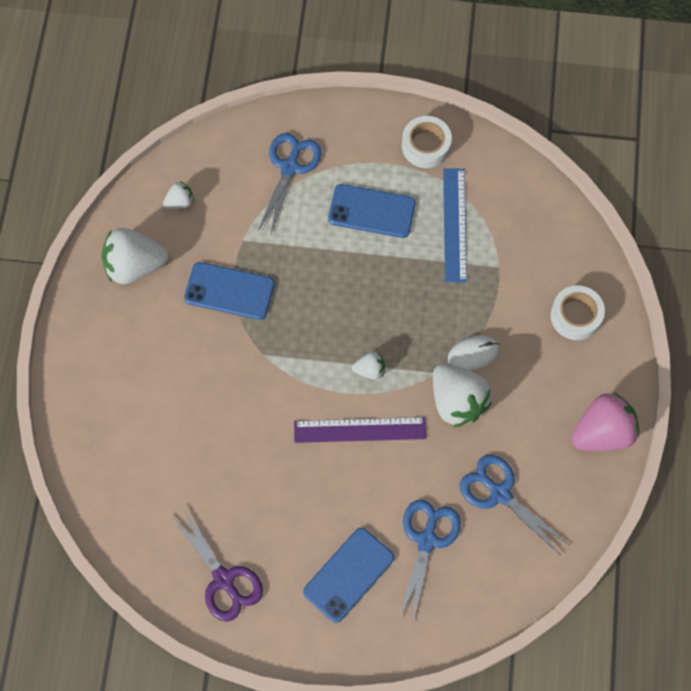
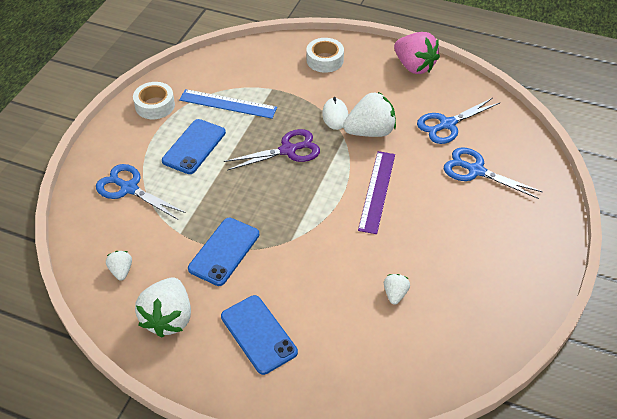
camera: 75 degrees left, 20 degrees down
purple scissors [170,506,263,622] -> purple scissors moved to [224,129,320,170]
blue phone [303,528,394,623] -> blue phone moved to [221,295,298,375]
white strawberry [352,351,385,380] -> white strawberry moved to [384,274,410,305]
pink strawberry [571,392,639,451] -> pink strawberry turned 150 degrees clockwise [394,32,440,74]

